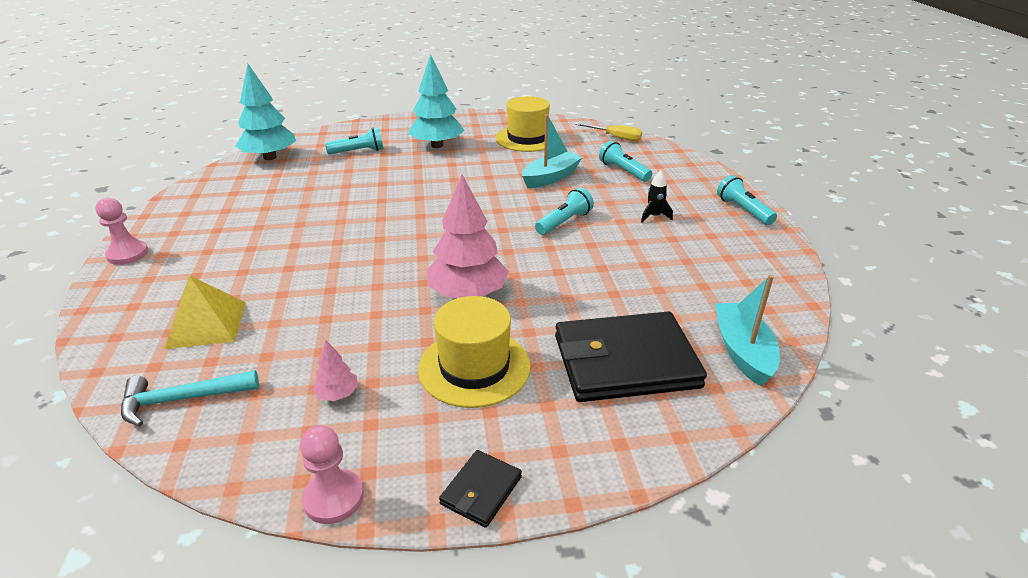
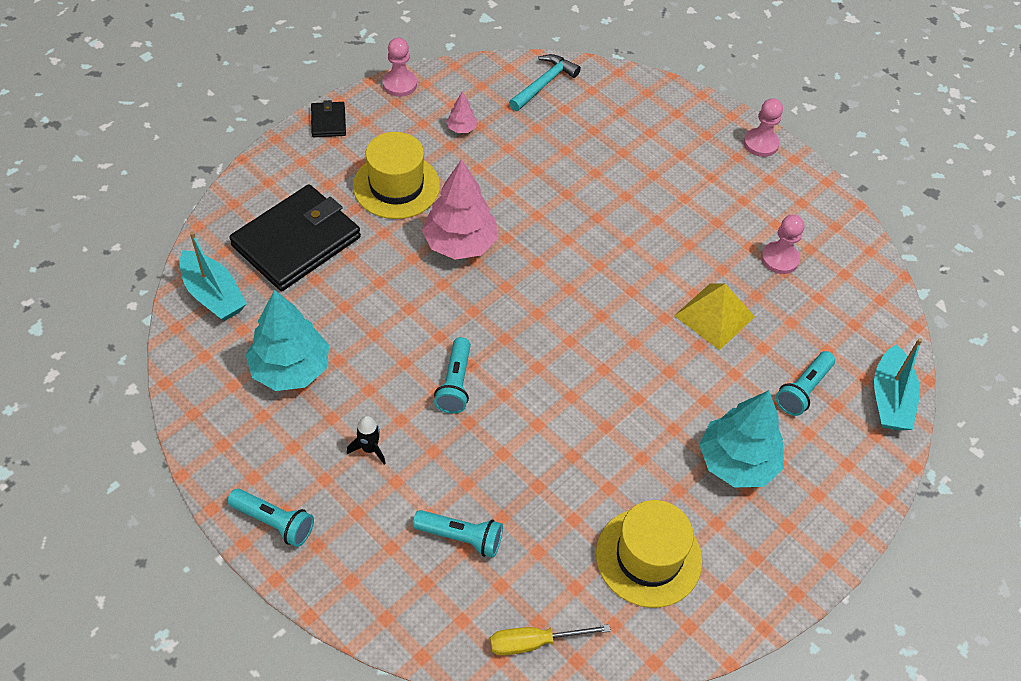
camera: 140 degrees right, 20 degrees up
yellow pyramid [164,275,246,349] -> yellow pyramid moved to [674,284,755,350]
turquoise tree [235,64,296,160] -> turquoise tree moved to [246,290,329,391]
turquoise boat [522,114,583,188] -> turquoise boat moved to [874,338,922,431]
none -> pink pawn [761,214,805,274]

